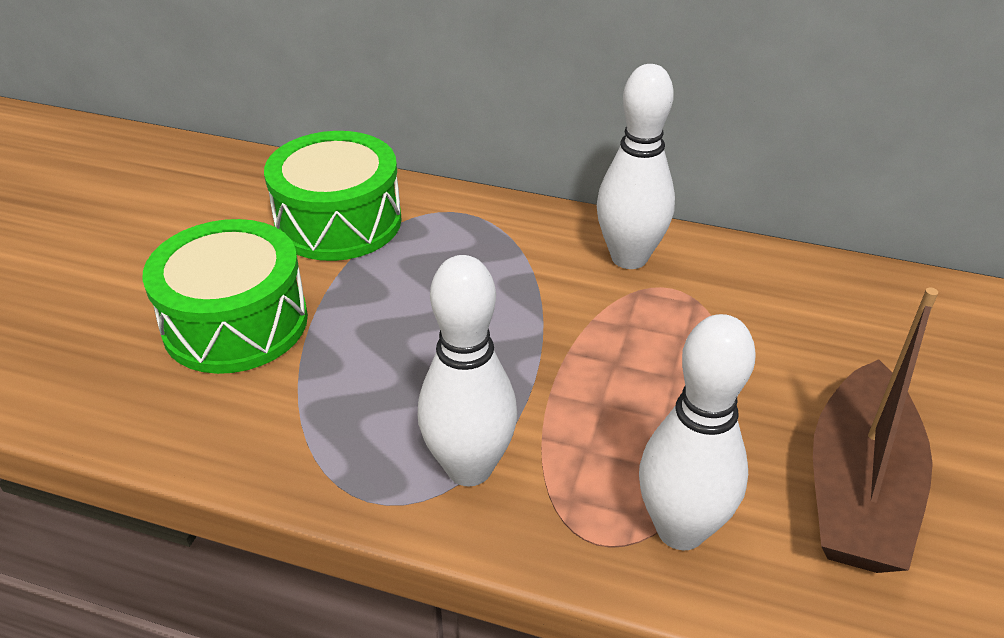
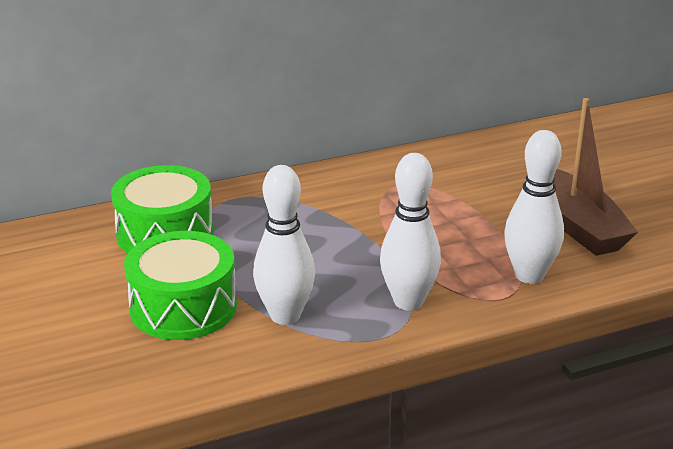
camera: 40 degrees left, 10 degrees down
white bowling pin [597,64,675,269] -> white bowling pin moved to [253,165,315,325]

